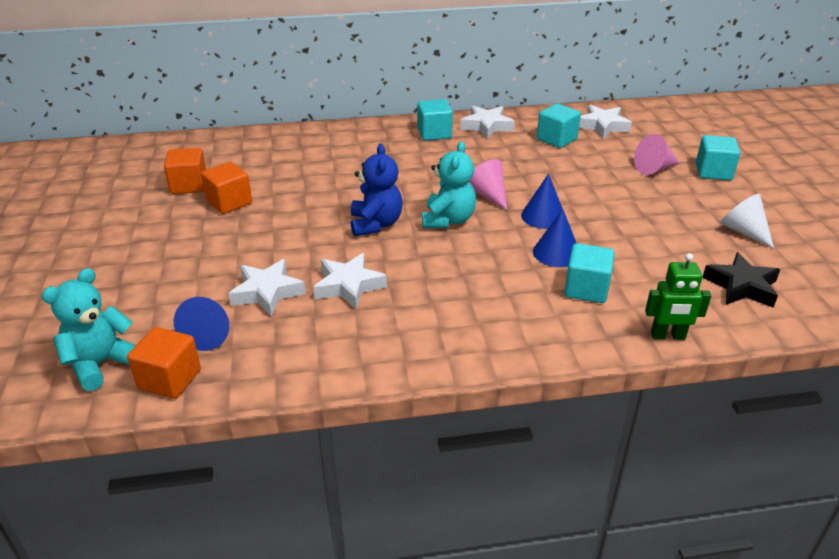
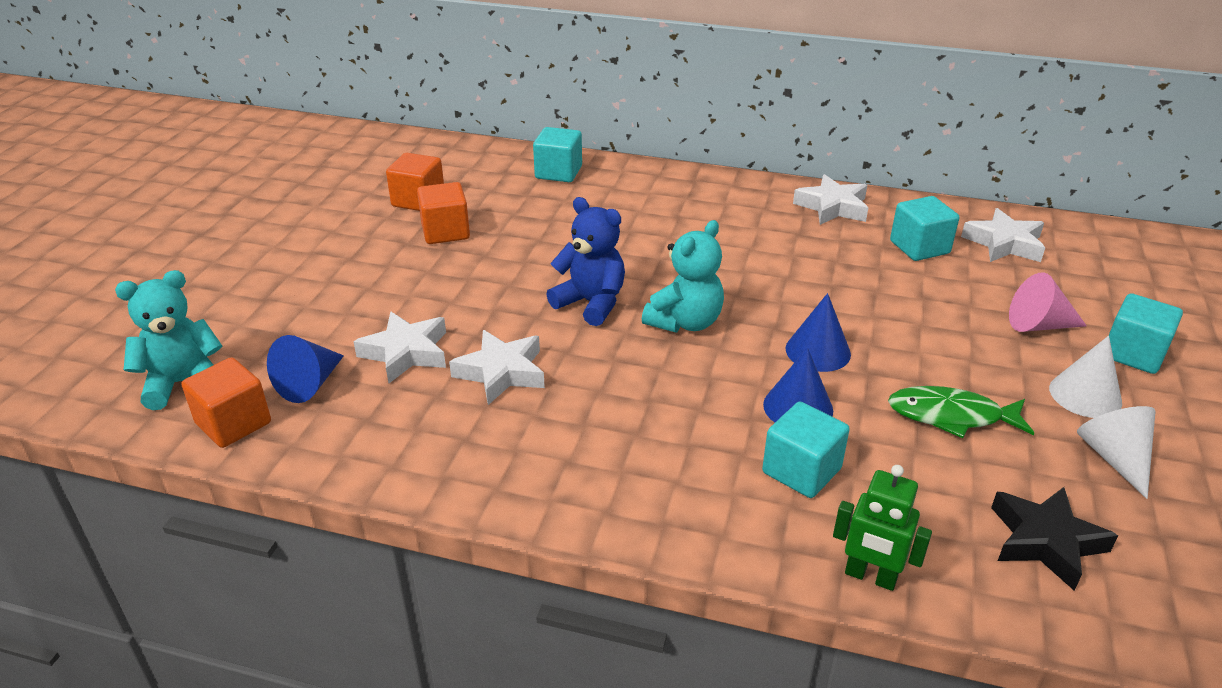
camera: 25 degrees right, 0 degrees up
blue teddy bear [351,144,403,236] -> blue teddy bear turned 75 degrees counterclockwise [546,197,625,326]
turquoise cube [417,99,453,141] -> turquoise cube moved to [533,127,582,182]
pink cone [469,159,507,210] -> none
none -> green fish [888,386,1034,438]
none -> white cone [1049,336,1122,418]

